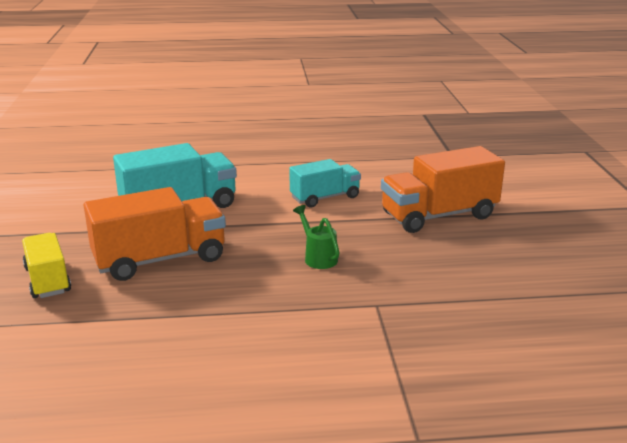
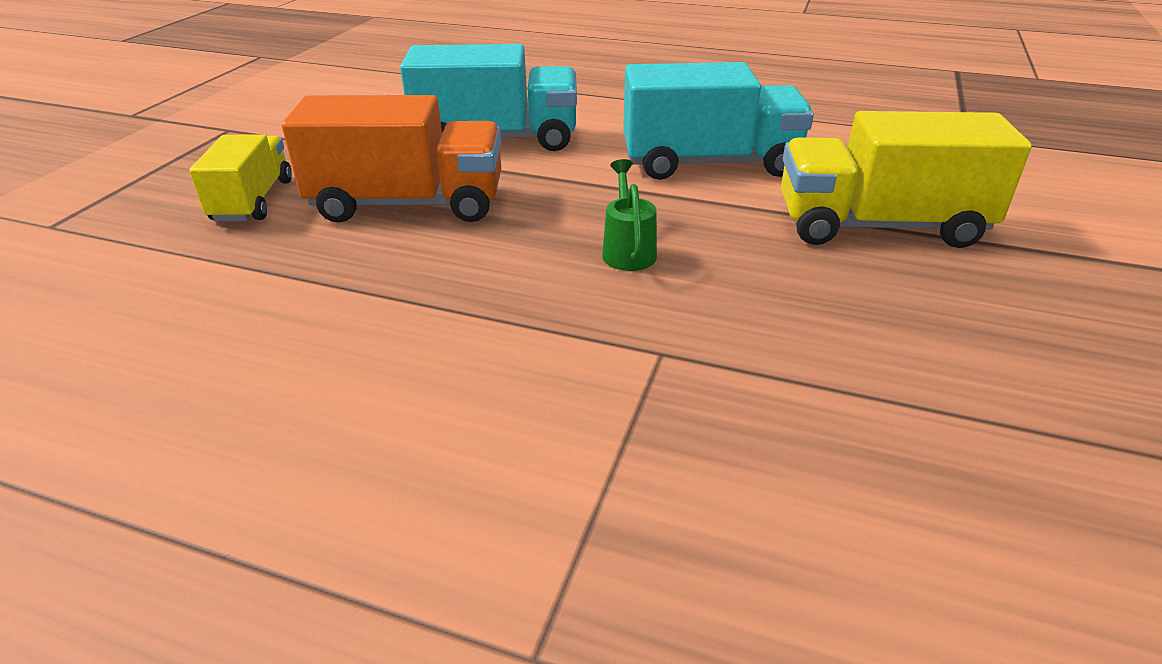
camera: 25 degrees right, 10 degrees up
turquoise truck [289,159,361,207] -> turquoise truck [623,62,814,180], size x1.60
orange truck [381,146,505,233] -> yellow truck [781,111,1032,248]

